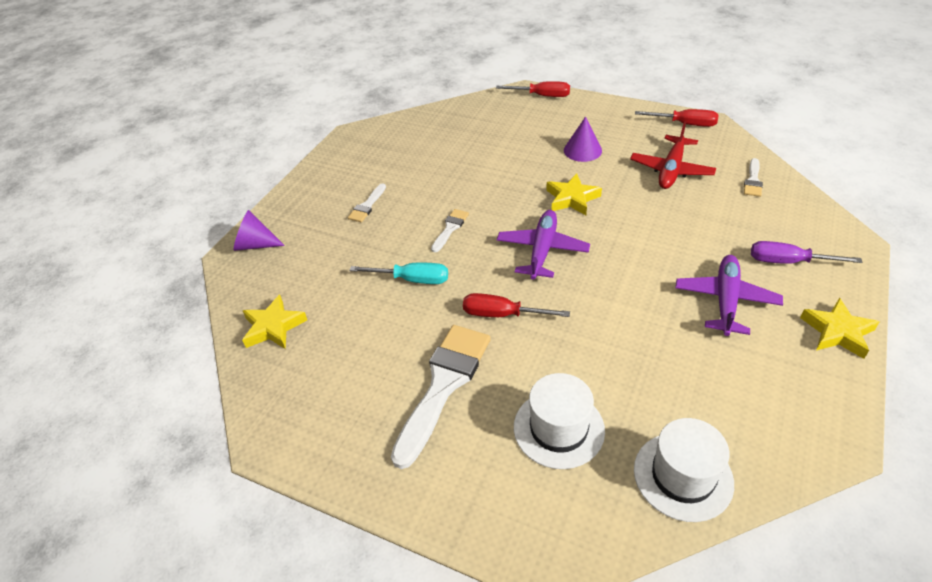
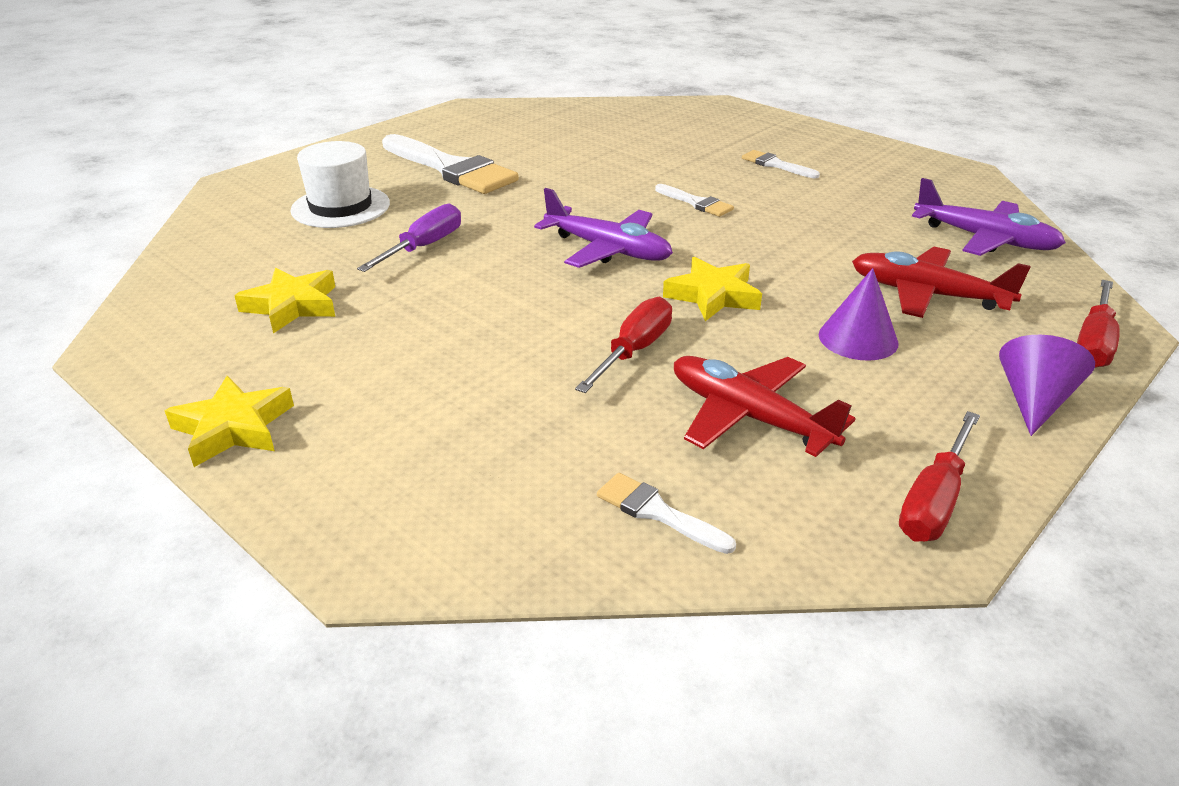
camera: 105 degrees right, 10 degrees down
purple cone [234,210,285,251] -> purple cone moved to [999,335,1095,436]
yellow star [242,295,307,349] -> yellow star moved to [234,268,335,333]
turquoise screwdriver [349,263,448,284] -> none
red screwdriver [463,293,570,317] -> red screwdriver moved to [575,297,672,393]
white hat [634,418,734,522] -> none
purple plane [675,255,783,336] -> purple plane moved to [912,178,1066,256]
purple screwdriver [751,241,862,264] -> purple screwdriver moved to [357,203,461,272]
none -> red plane [852,247,1031,318]

